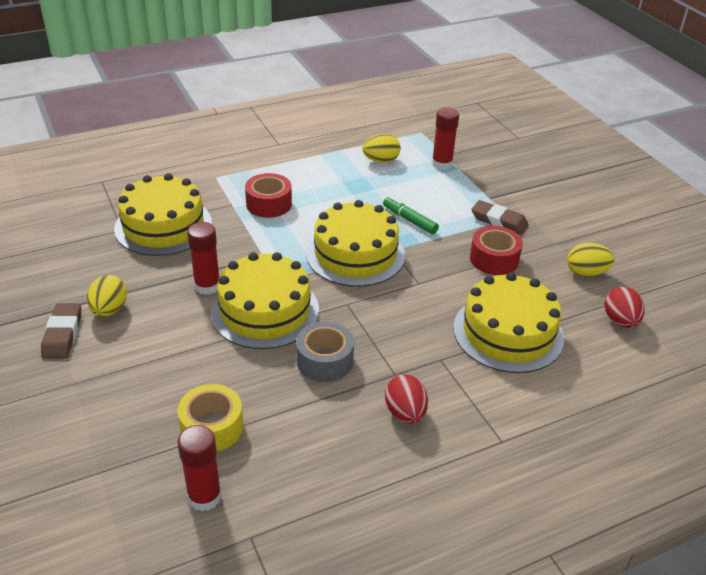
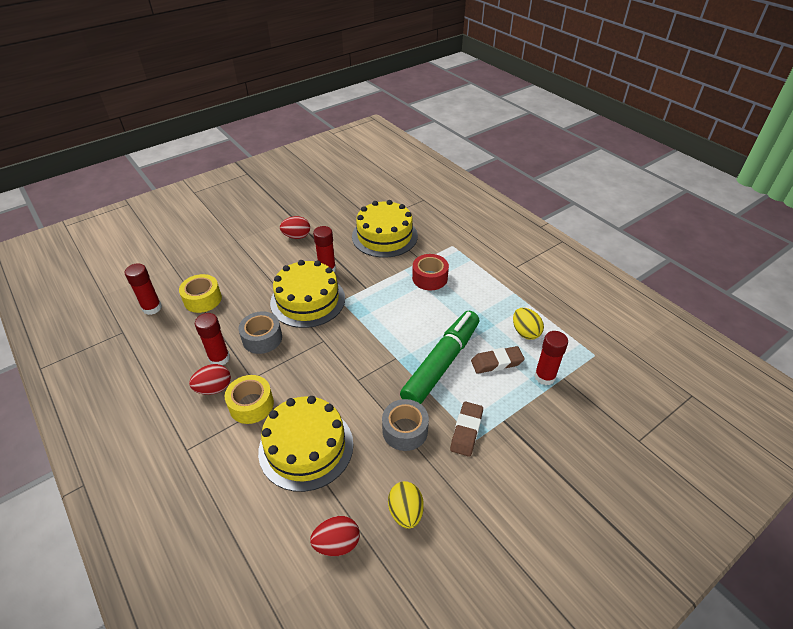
camera: 80 degrees right, 5 degrees up
brown eraser [41,303,81,359] -> brown eraser moved to [471,346,525,374]
yellow egg [87,275,127,317] -> red egg [280,216,310,239]
yellow cake [306,200,405,287] -> none
green marker [383,196,439,234] -> green marker [400,311,479,404], size x2.15
red tape [470,226,523,275] -> grey tape [382,399,429,451]
none -> red glue stick [195,313,230,365]
none -> yellow tape [224,375,274,424]

